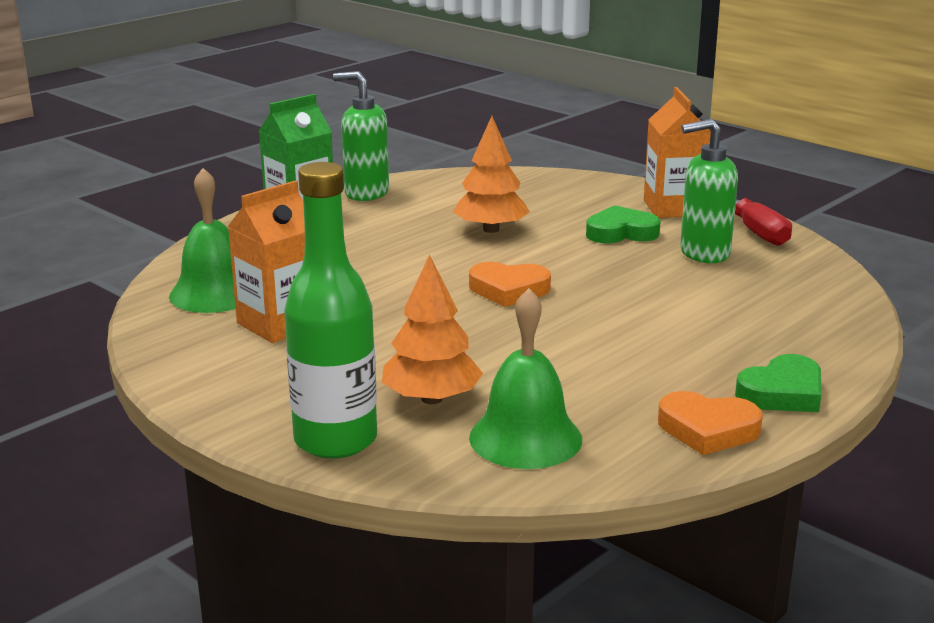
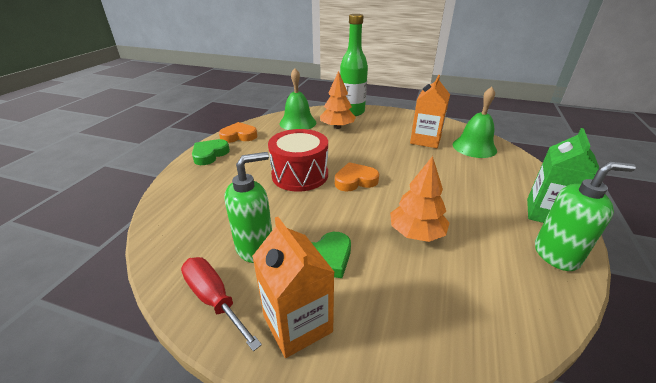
camera: 155 degrees right, 10 degrees up
none -> red drum [268,129,328,192]

